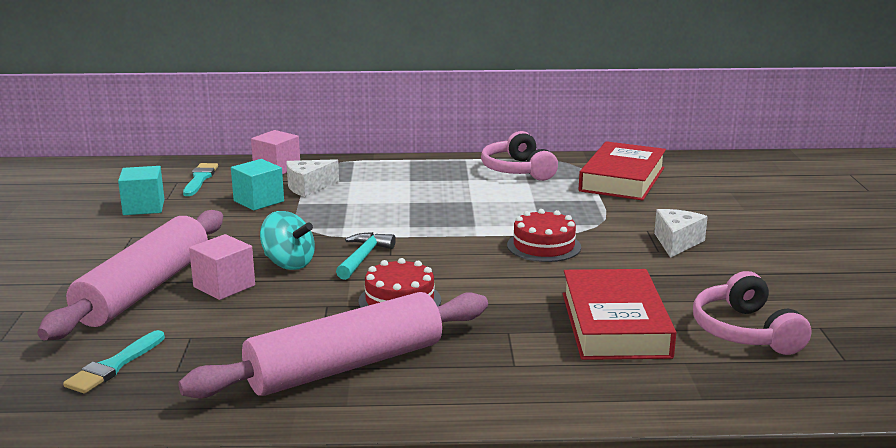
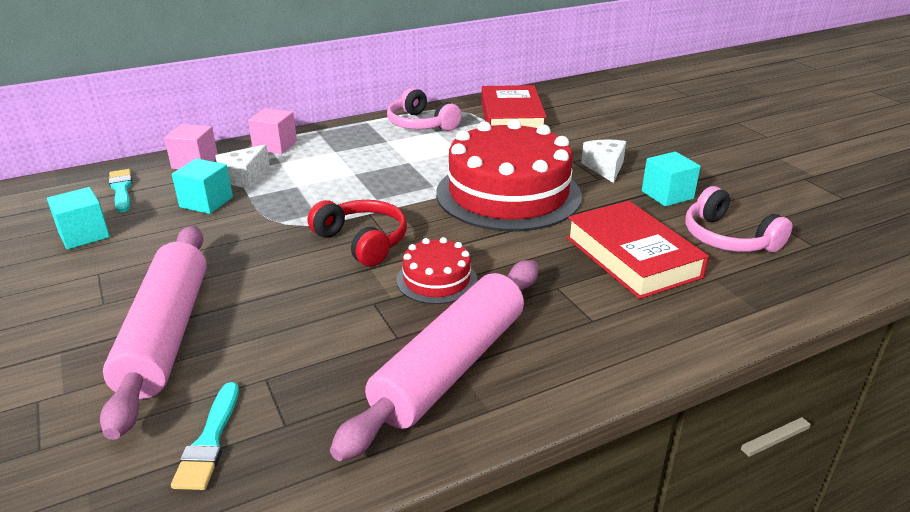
camera: 25 degrees left, 10 degrees up
pink cube [189,234,255,300] -> pink cube moved to [248,108,297,154]
turquoise spinning top [260,211,315,270] -> none
turquoise hammer [336,232,396,280] -> red headphones [308,200,407,266]
red cake [507,209,581,262] -> red cake [436,119,582,231], size x2.17
none -> turquoise cube [642,152,701,207]

